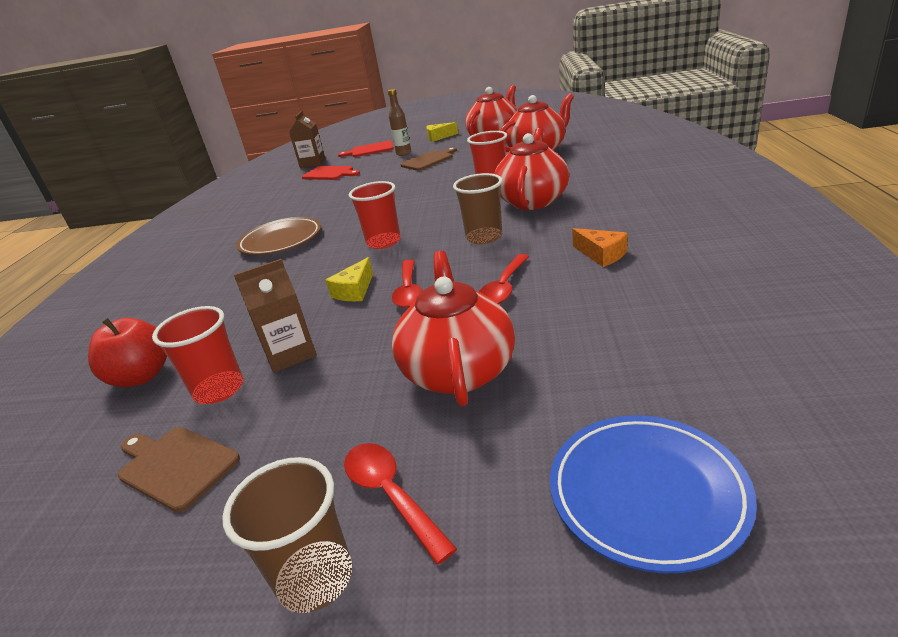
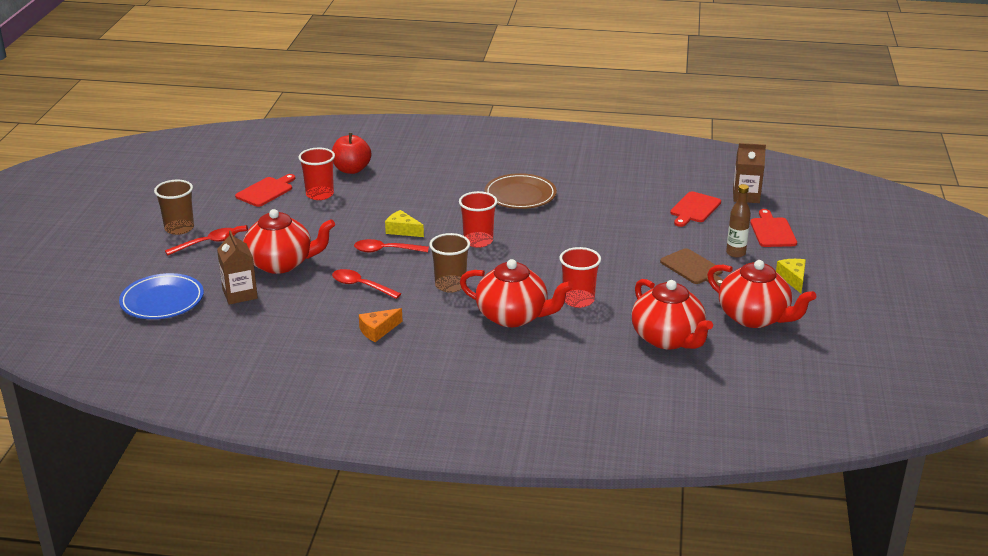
camera: 90 degrees right, 0 degrees up
brown cutting board [118,427,240,512] -> red cutting board [235,174,295,207]
brown carton [234,259,317,373] -> brown carton moved to [217,230,258,305]

